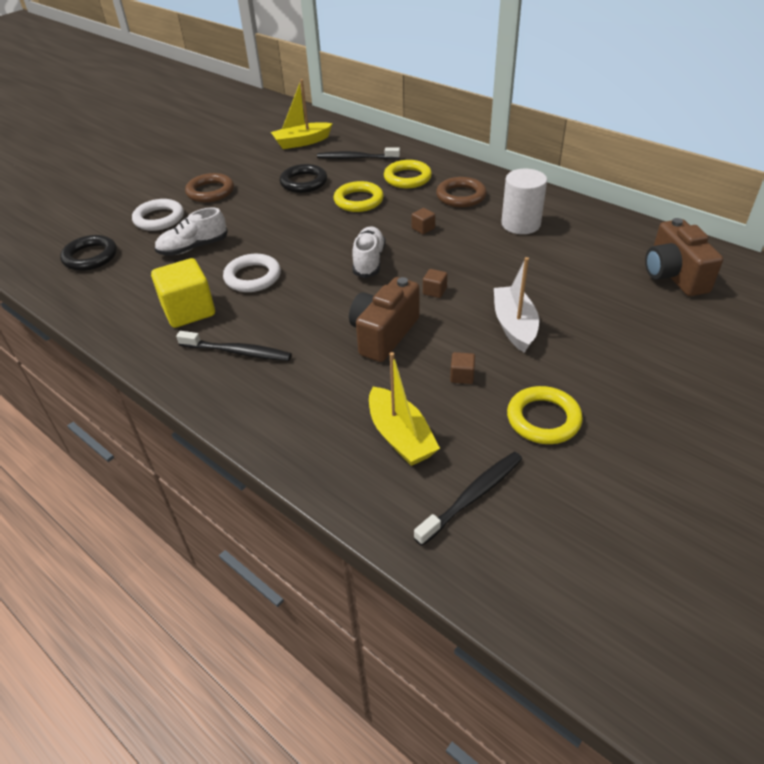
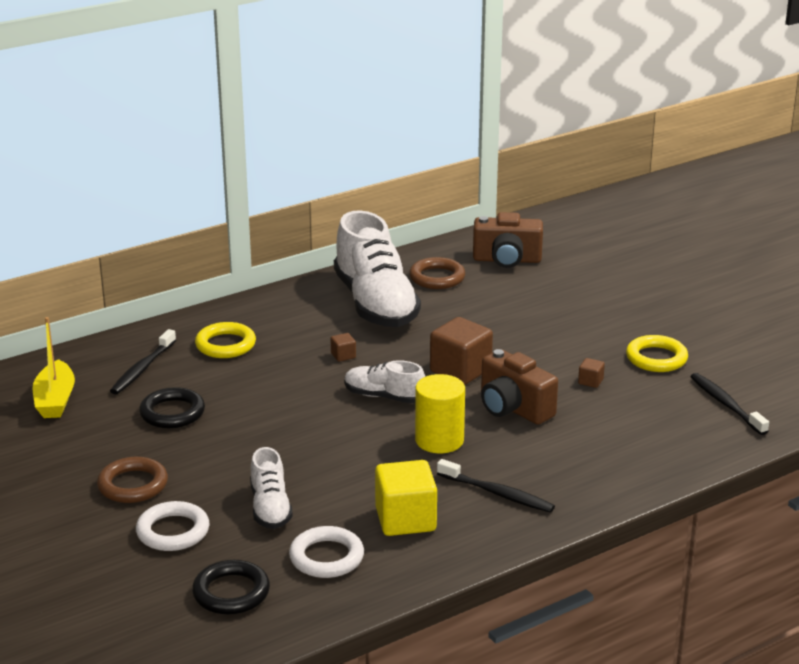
camera: 75 degrees left, 15 degrees down
black toothbrush [176,331,292,361] -> black toothbrush turned 90 degrees clockwise [437,459,555,513]
white ring [223,254,281,292] -> white ring moved to [289,526,364,578]
yellow ring [334,181,384,212] -> none
yellow boat [369,352,440,466] -> none
brown cube [423,269,447,298] -> brown cube [430,317,493,385], size x2.26
brown ring [436,177,487,207] -> brown ring moved to [409,257,465,289]
white boat [494,257,539,353] -> none
white cylinder [501,169,547,234] -> white shoe [334,210,421,327]
none -> yellow cylinder [415,374,465,453]

